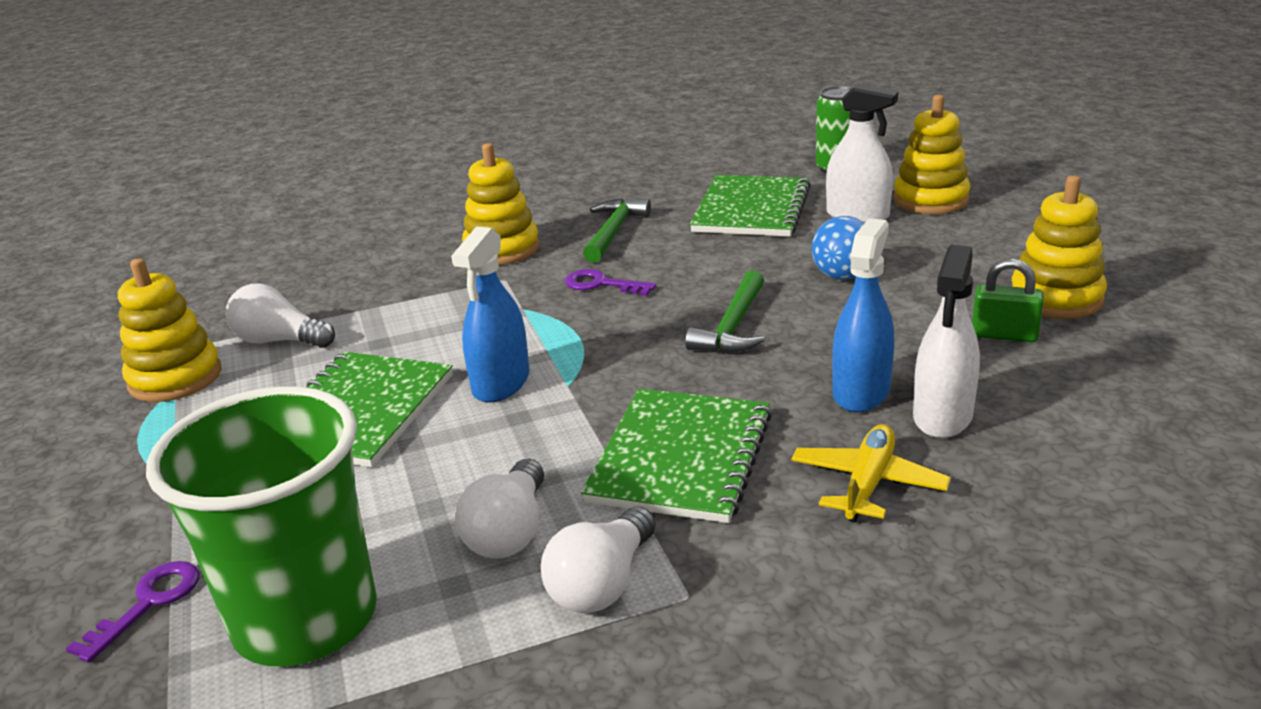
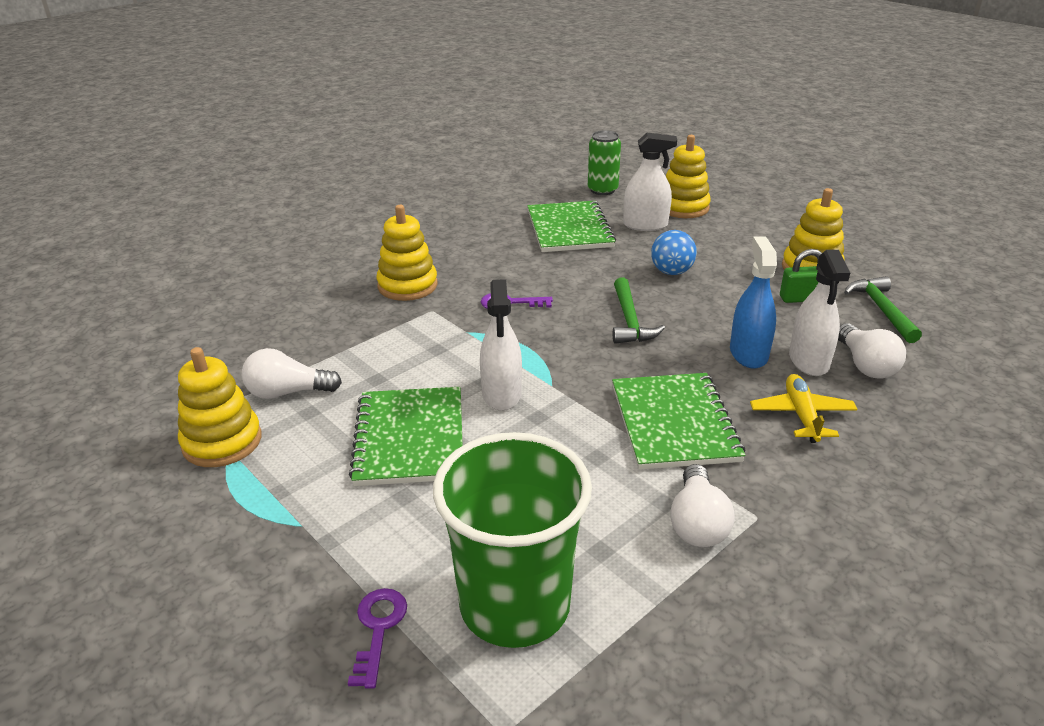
camera: 25 degrees left, 5 degrees up
blue spray bottle [451,227,529,403] -> white spray bottle [480,279,522,411]
white light bulb [455,459,544,559] -> white light bulb moved to [838,323,906,379]
green hammer [583,198,651,263] -> green hammer moved to [844,276,922,343]

